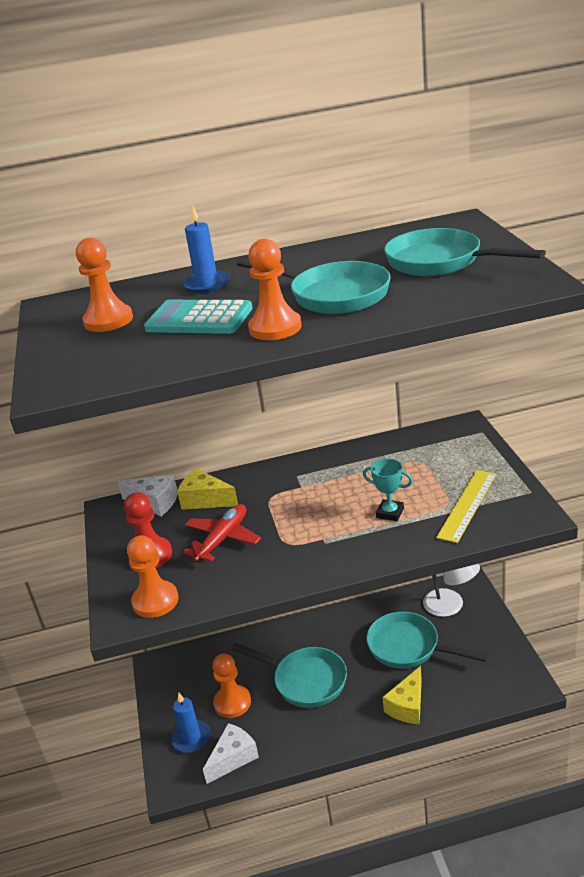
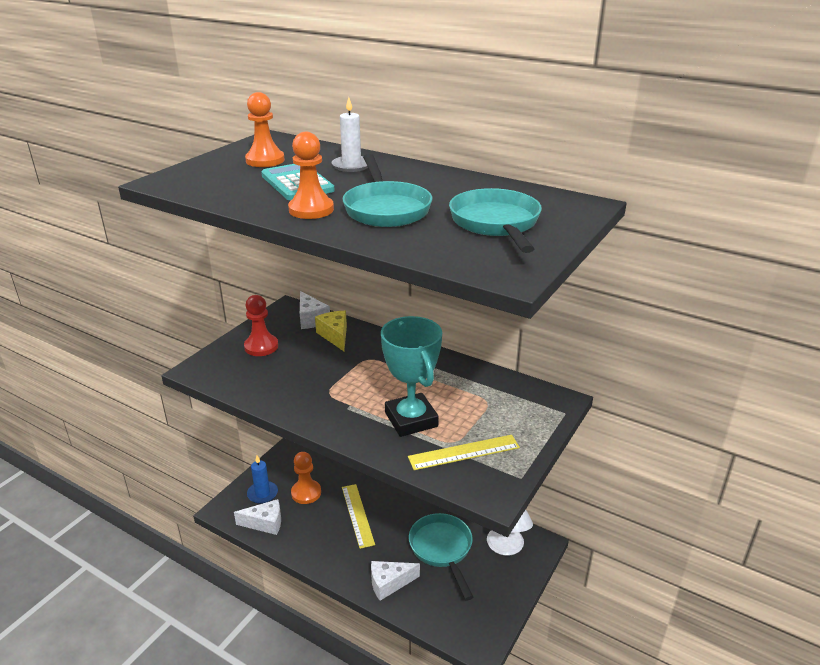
camera: 40 degrees right, 0 degrees up
orange pawn [127,535,179,618] -> none
blue candle [183,205,230,293] -> white candle [332,97,368,172]
red plane [183,504,261,562] -> none
turquoise pan [231,643,347,708] -> yellow ruler [342,484,375,549]
turquoise trophy [363,458,413,521] -> turquoise trophy [381,316,442,437], size x2.06
yellow cheese [382,666,422,724] -> white cheese [371,561,420,601]

